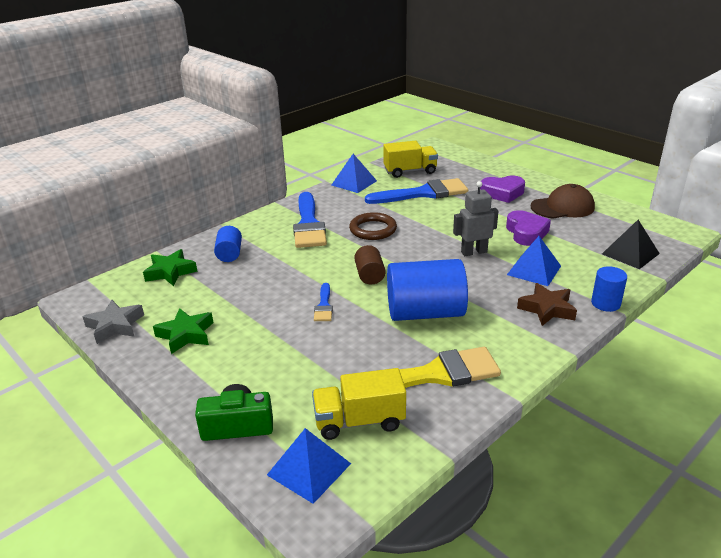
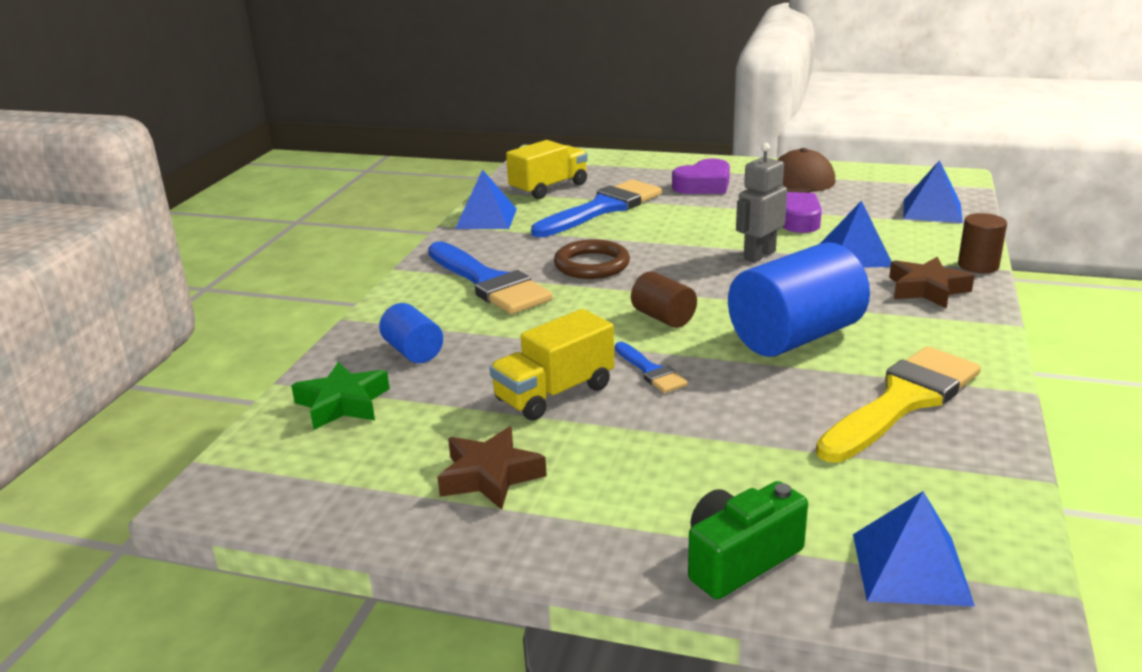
camera: 30 degrees left, 5 degrees down
grey star [82,300,144,344] -> none
green star [153,308,213,354] -> brown star [437,427,547,510]
yellow truck [312,368,406,440] -> yellow truck moved to [489,309,614,421]
blue cylinder [591,266,627,312] -> brown cylinder [958,213,1007,273]
black pyramid [602,220,660,269] -> blue pyramid [903,160,963,223]

